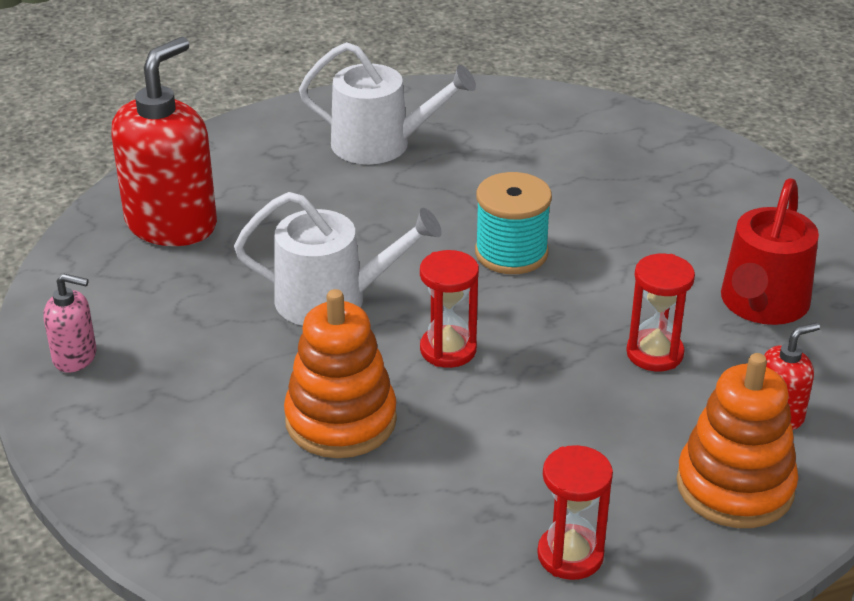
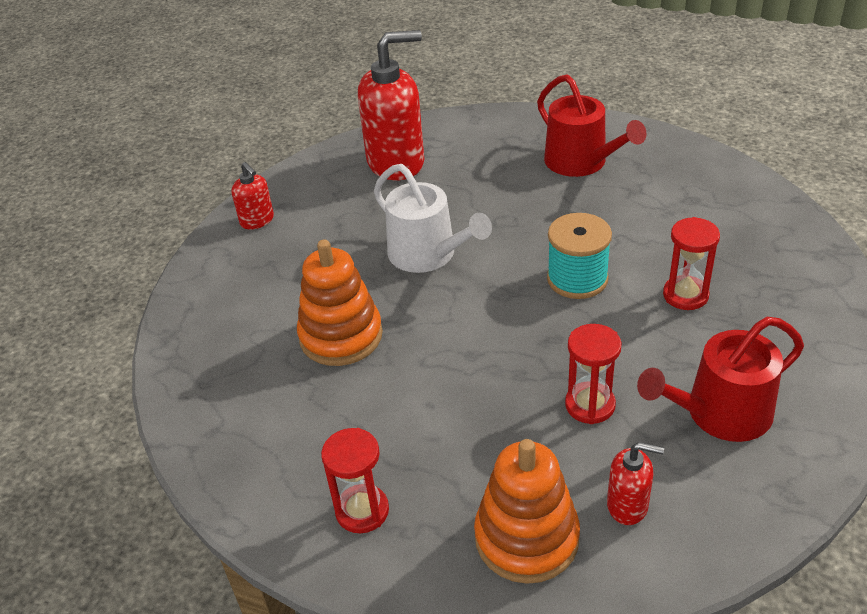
camera: 45 degrees right, 5 degrees up
pink soap dispenser [43,274,97,373] -> red soap dispenser [231,162,274,230]
white watering can [299,42,476,164] -> red watering can [537,74,647,177]
red hourglass [420,250,479,368] -> red hourglass moved to [663,217,720,310]

